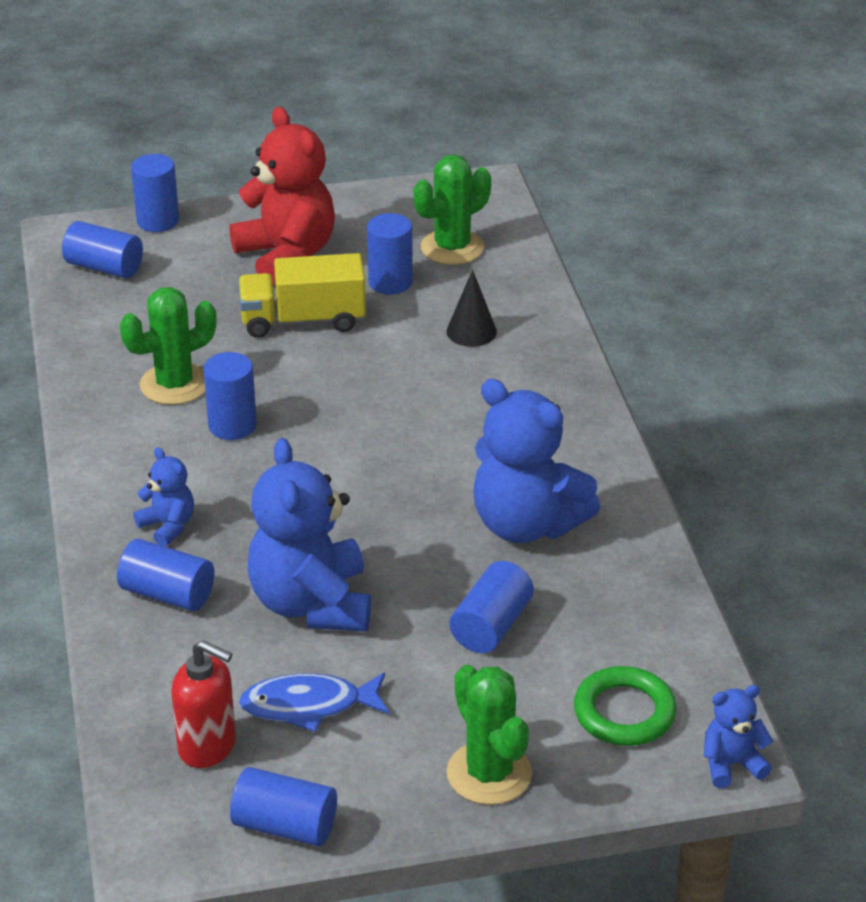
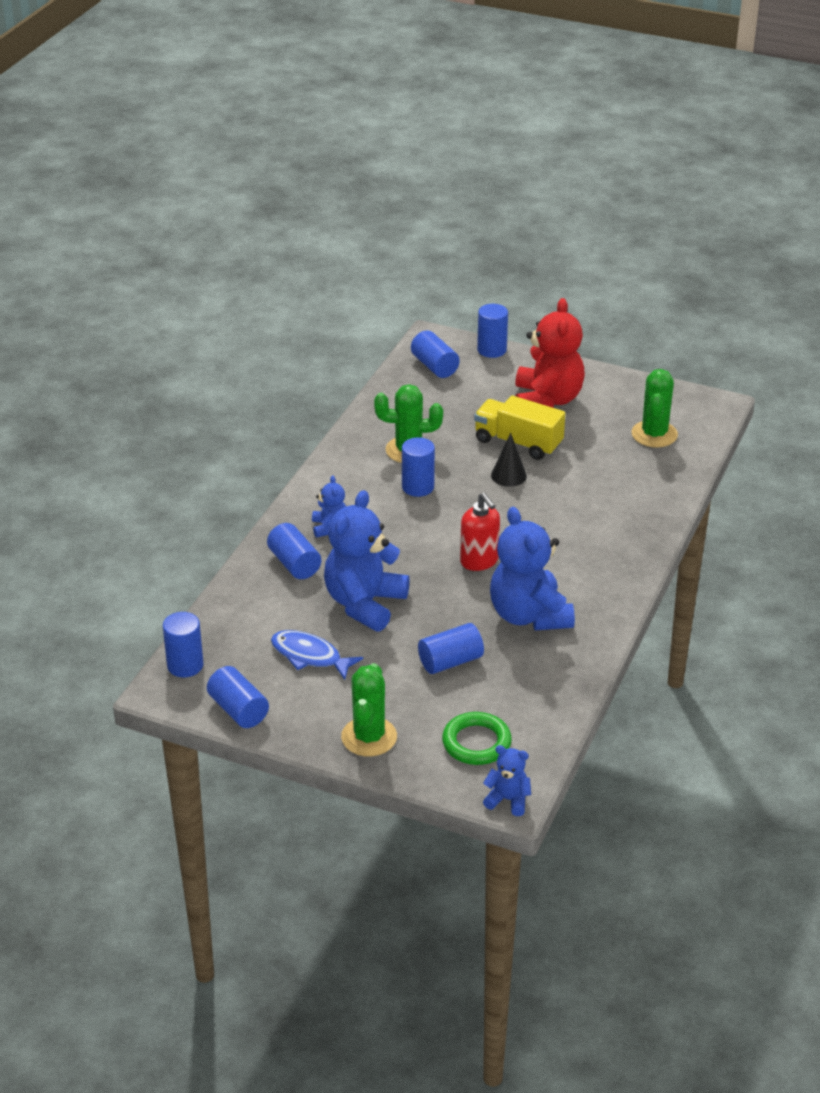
camera: 35 degrees right, 0 degrees up
red soap dispenser [171,640,236,768] -> red soap dispenser moved to [460,492,500,571]
blue cylinder [367,213,413,295] -> blue cylinder moved to [163,612,204,677]
green cactus [414,155,491,265] -> green cactus turned 75 degrees counterclockwise [632,369,678,448]
black cone [446,270,497,347] -> black cone moved to [491,433,527,487]

